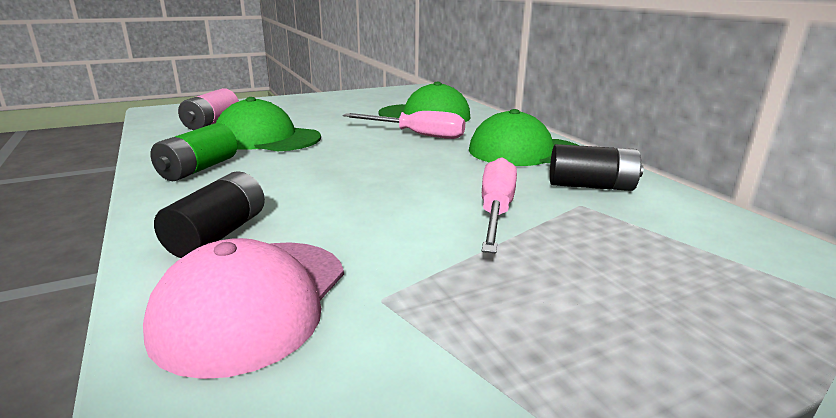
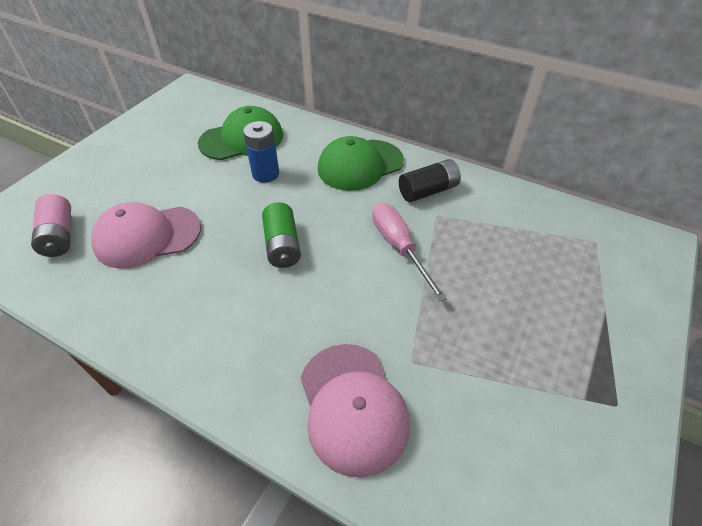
camera: 35 degrees left, 25 degrees up
green battery [150,123,237,181] -> green battery moved to [262,202,301,268]
black battery [154,171,265,258] -> none
green cap [216,97,321,151] -> pink cap [91,202,201,269]
pink screwdriver [343,111,465,139] -> blue battery [243,121,279,183]

